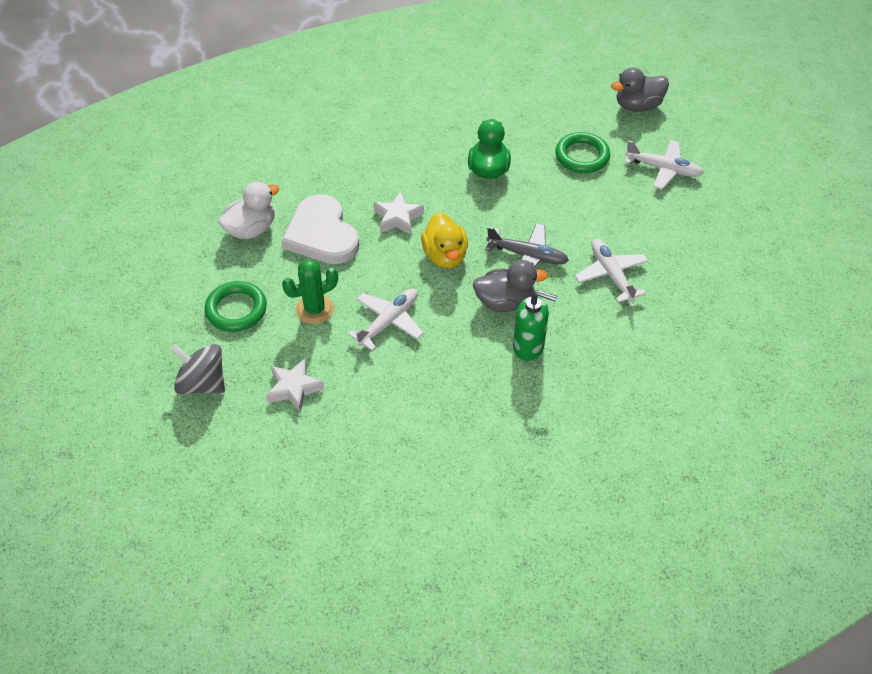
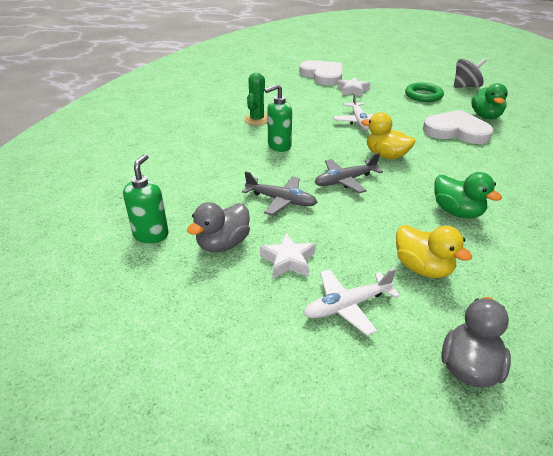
camera: 135 degrees right, 15 degrees down
grey spinning top [170,344,225,394] -> grey spinning top moved to [454,58,487,88]
white duck [219,182,279,240] -> green duck [471,83,508,119]
green cactus [282,259,338,324] -> green cactus moved to [244,73,268,125]
white star [373,191,424,235] -> white star moved to [260,233,316,278]
grey duck [473,260,548,312] -> grey duck moved to [187,202,250,252]
green ring [555,132,610,173] -> yellow duck [396,225,472,278]
white plane [575,239,648,303] -> grey plane [242,171,318,215]
none -> green soap dispenser [123,154,169,243]
none -> white heart [299,60,343,85]

